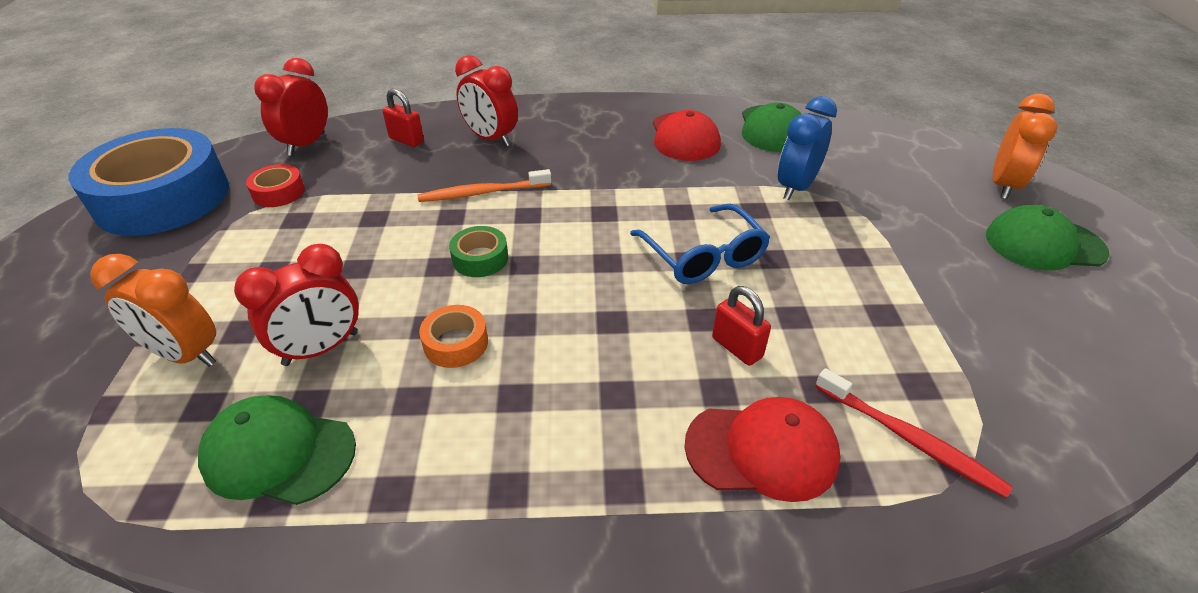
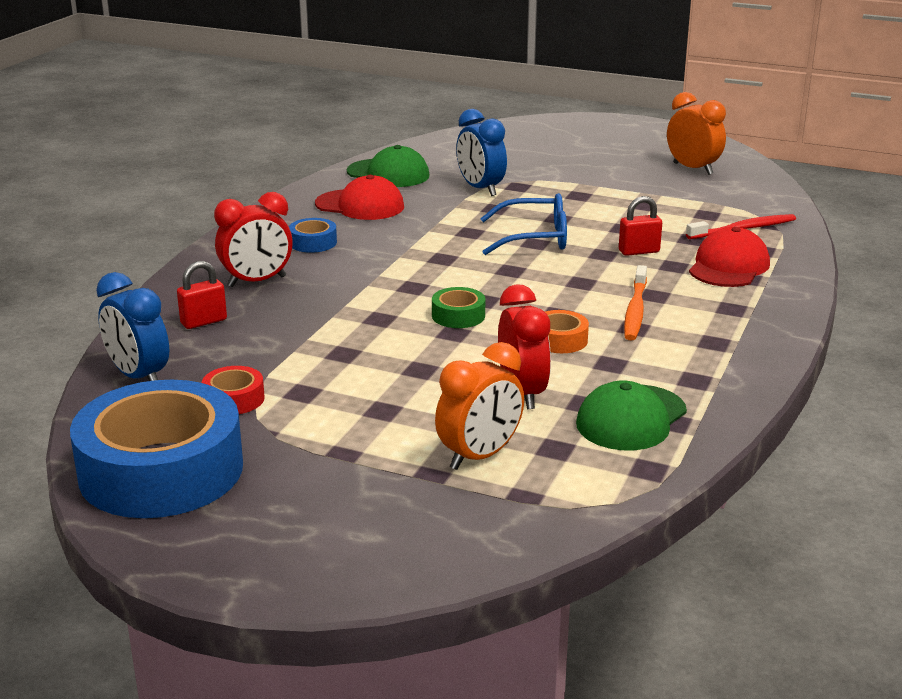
camera: 65 degrees left, 15 degrees down
red clock [254,58,328,156] -> blue clock [96,272,169,381]
orange toothbrush [418,169,552,202] -> orange toothbrush moved to [624,265,647,341]
green cap [986,205,1109,271] -> none
orange clock [992,94,1057,199] -> orange clock moved to [667,92,726,175]
none -> blue tape [289,218,337,253]

